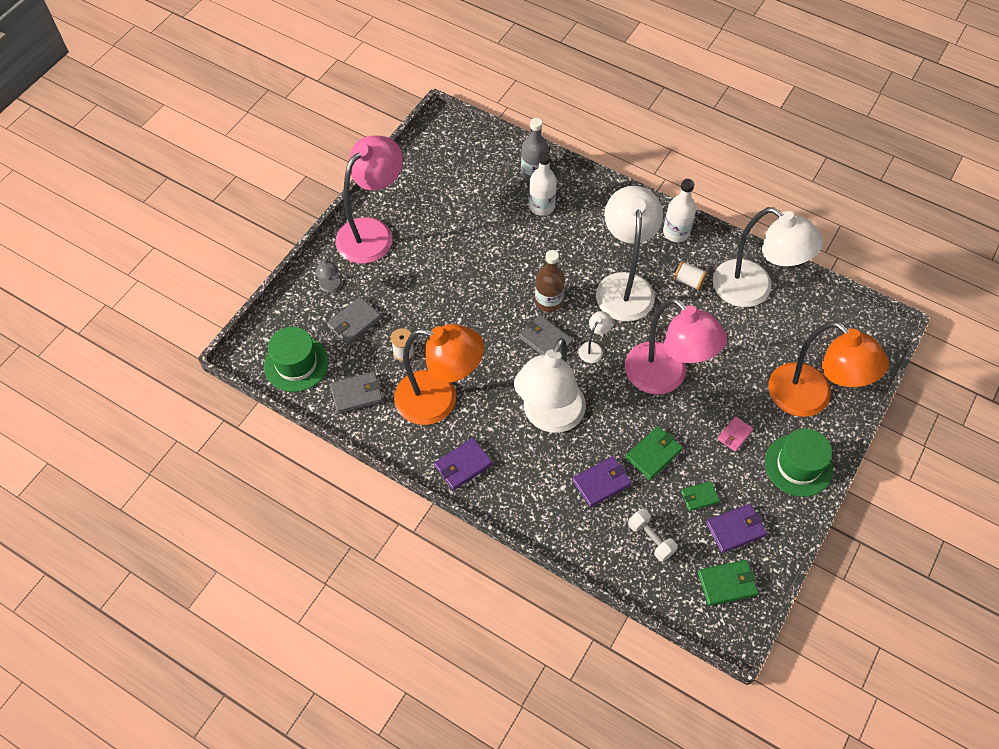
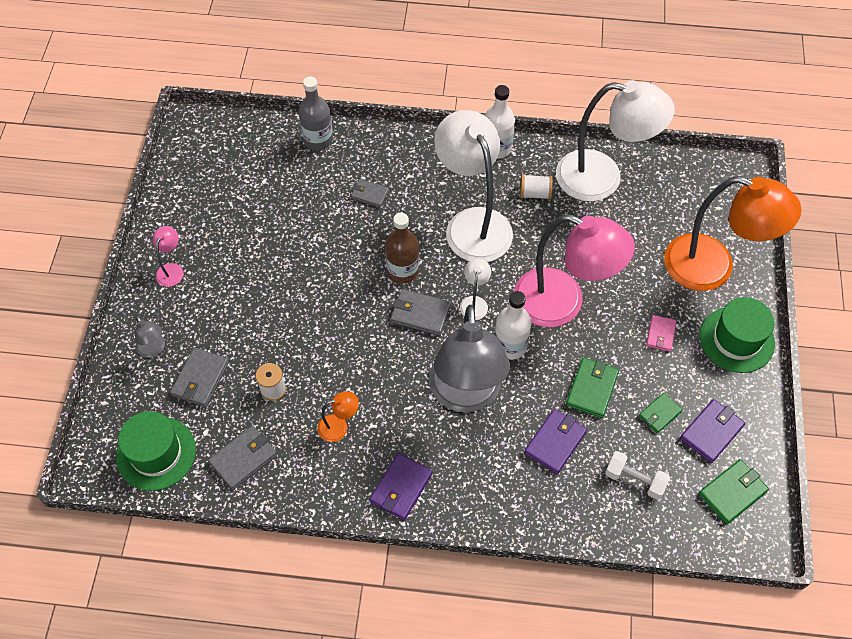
camera: 25 degrees left, 0 degrees up
pink lamp [335,136,403,264] -> pink lamp [153,226,183,287], size x0.41
orange lamp [394,324,484,425] -> orange lamp [317,391,359,442], size x0.41
white lamp [514,338,586,433] -> grey lamp [429,305,510,413]
white bottle [529,151,557,216] -> white bottle moved to [494,291,531,360]
none -> grey wallet [351,179,389,207]

